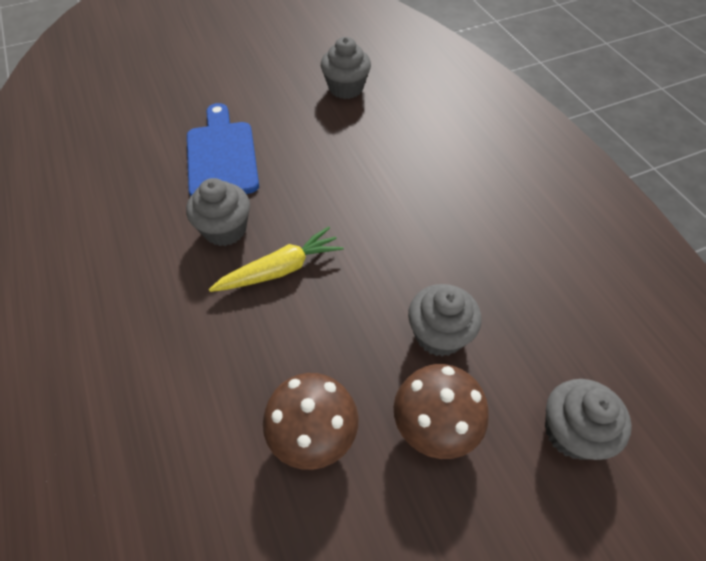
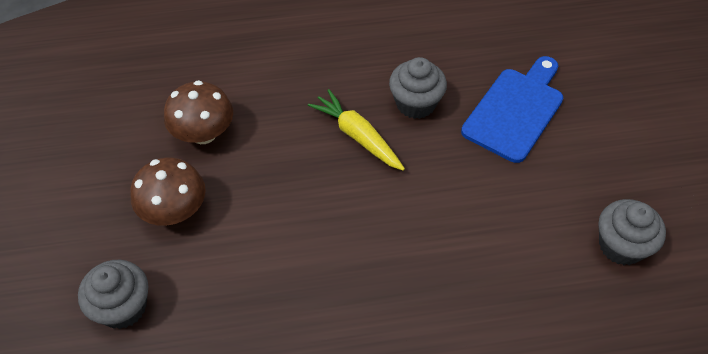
camera: 105 degrees right, 0 degrees up
blue cutting board [187,103,259,197] -> blue cutting board turned 60 degrees counterclockwise [461,56,563,163]
yellow carrot [209,226,344,292] -> yellow carrot turned 150 degrees clockwise [308,89,405,171]
grey cupcake [408,284,482,357] -> none

